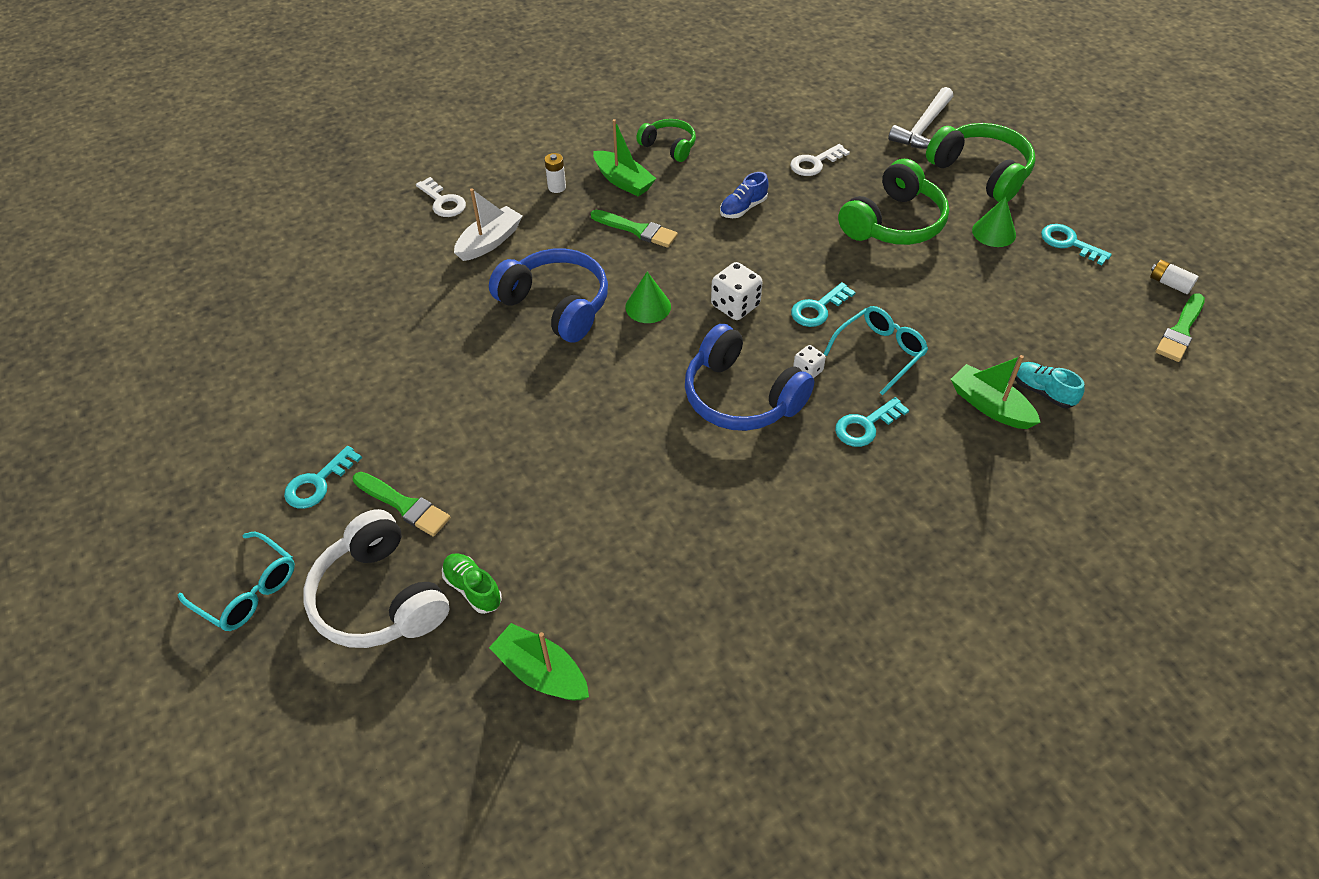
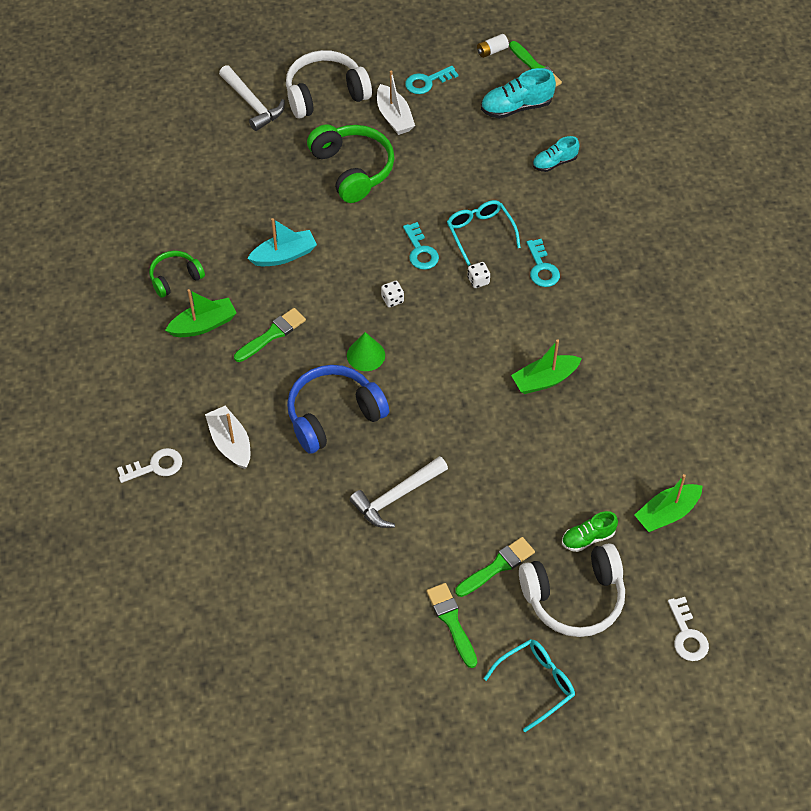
camera: 70 degrees left, 5 degrees up
turquoise key [284,446,362,509] -> green brush [426,583,477,668]
white battery [544,153,566,193] -> none
blue headphones [685,324,814,431] -> none
white dice [711,262,763,320] -> white dice [381,281,404,307], size x0.58
blue shoe [720,172,769,218] -> turquoise boat [247,218,317,266]
white key [790,144,850,176] -> white key moved to [668,597,709,661]
green headphones [926,123,1035,202] -> white headphones [286,50,372,119]
green boat [951,355,1041,429] -> green boat moved to [511,339,582,394]
green cone [972,197,1016,247] -> white boat [377,70,415,135]
none -> white hammer [349,456,448,528]
none -> turquoise shoe [481,68,556,119]

